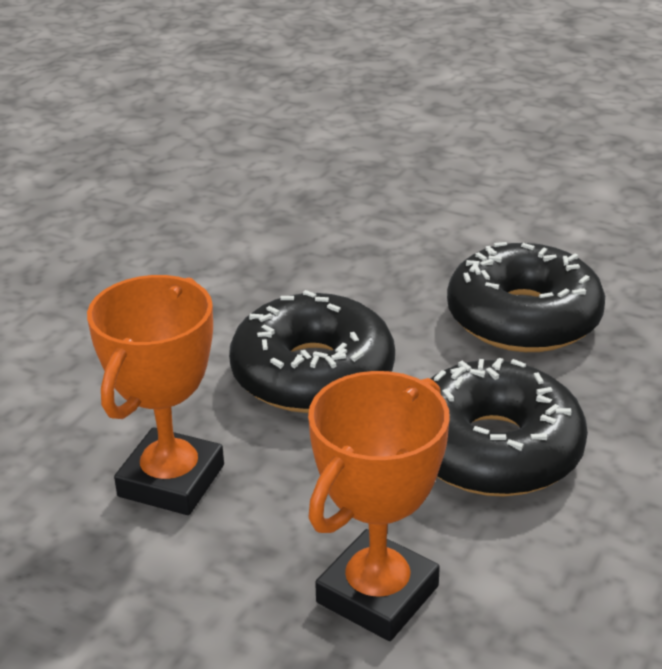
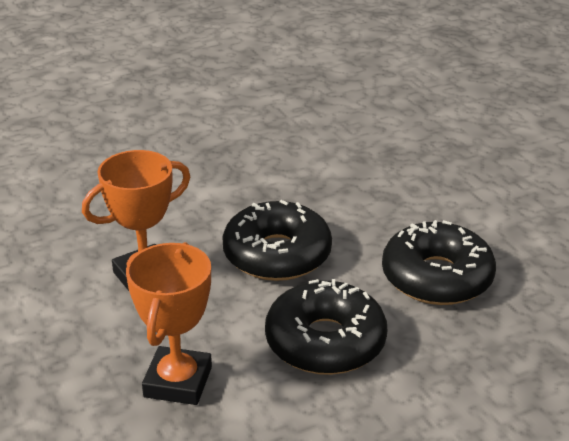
camera: 35 degrees right, 0 degrees up
orange trophy [308,371,450,641] -> orange trophy turned 60 degrees counterclockwise [126,242,212,405]

